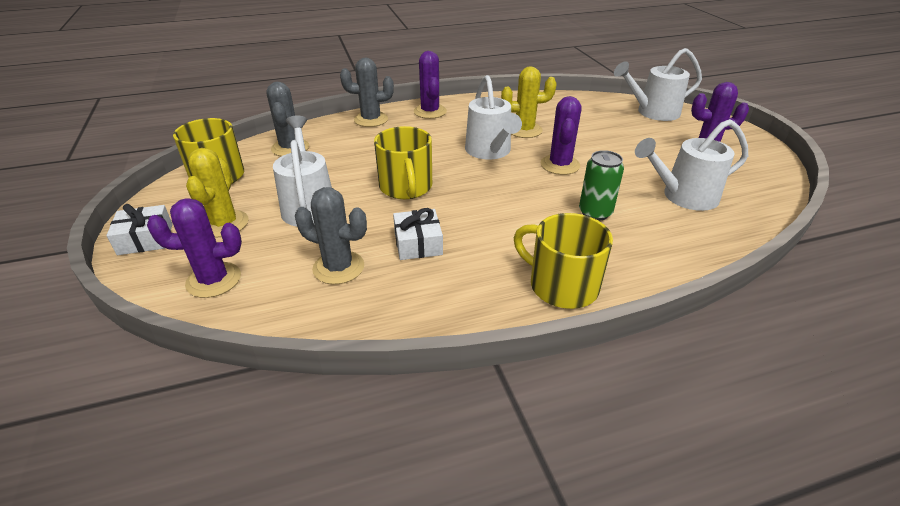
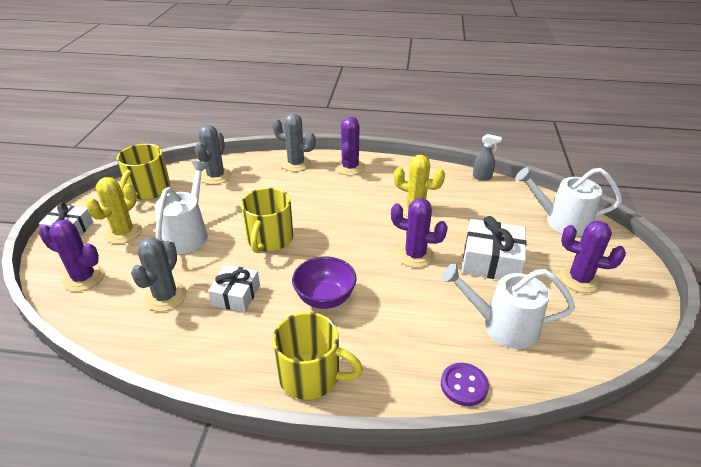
camera: 25 degrees right, 0 degrees up
grey cactus [295,187,367,284] -> grey cactus turned 60 degrees clockwise [131,237,187,312]
white watering can [465,75,522,160] -> none
yellow mug [514,213,613,309] -> yellow mug turned 135 degrees clockwise [272,312,363,400]
purple cactus [541,96,582,175] -> purple cactus turned 75 degrees clockwise [391,198,448,268]
green can [579,150,624,221] -> none
none -> purple bowl [292,257,357,309]
none -> purple button [441,363,489,406]
none -> white gift [462,216,527,280]
none -> grey spray bottle [473,134,502,181]

